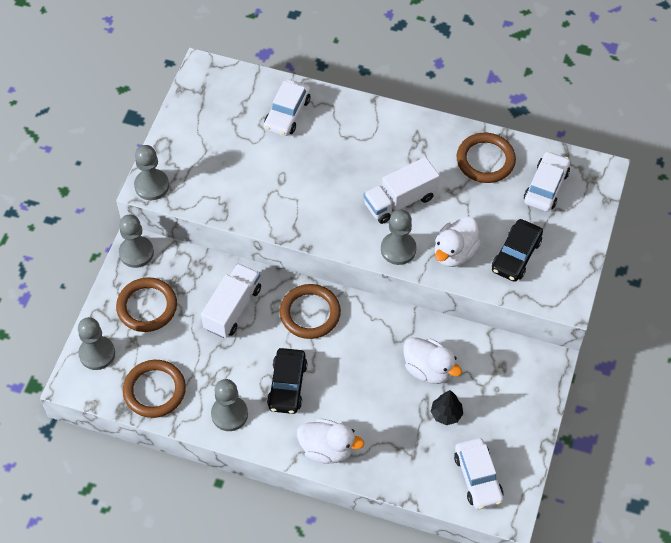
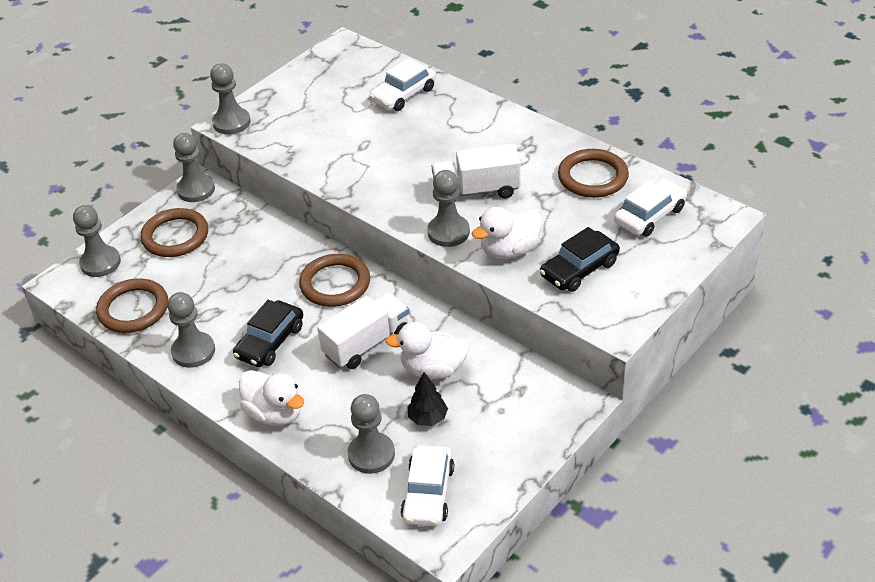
camera: 25 degrees right, 15 degrees down
white truck [201,263,261,338] -> white truck moved to [317,292,409,369]
white duck [403,337,462,384] -> white duck turned 120 degrees clockwise [386,322,470,379]
none -> grey pawn [348,394,395,474]

